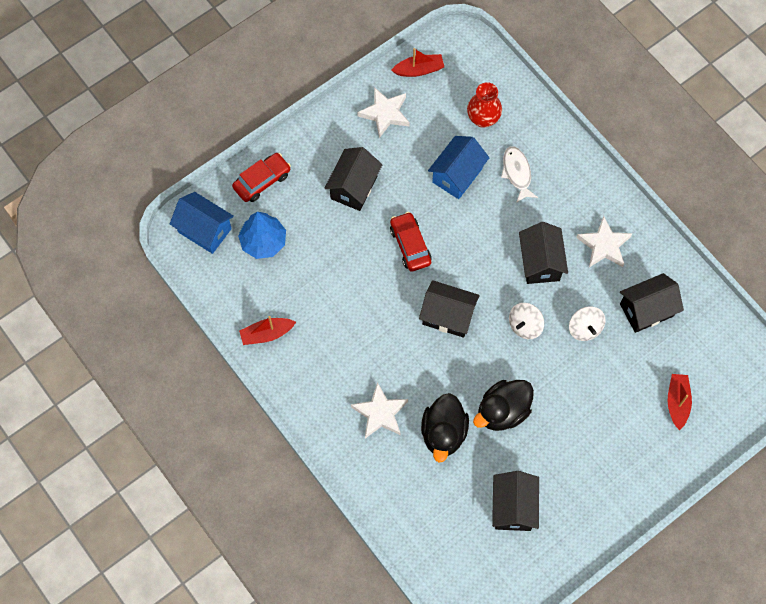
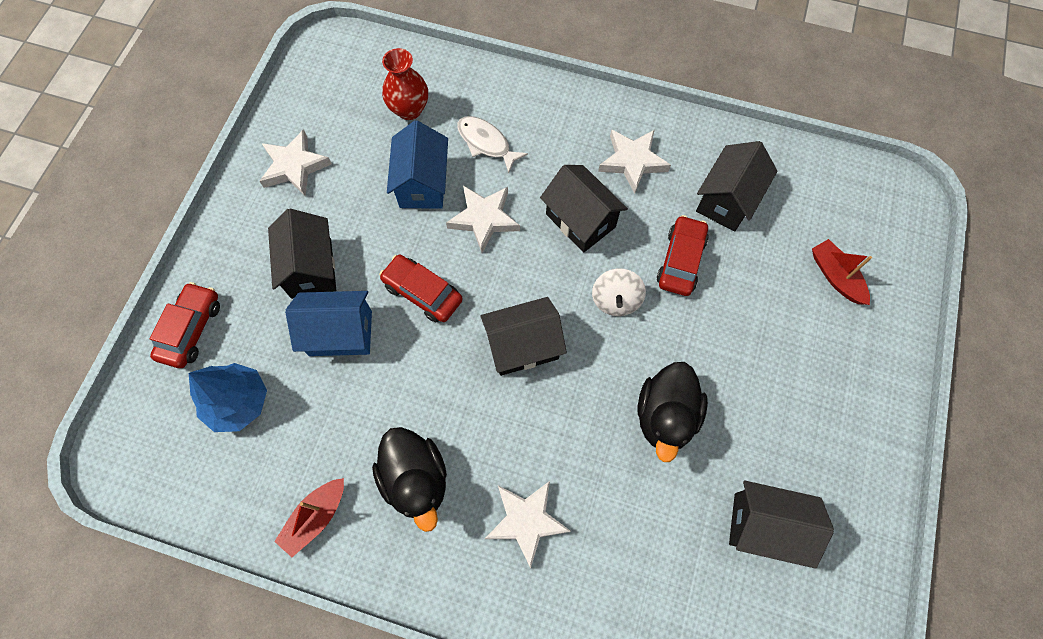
camera: 35 degrees left, 0 degrees up
blue house [170,192,234,254] -> blue house moved to [285,291,372,356]
red boat [391,48,444,77] -> none
black duck [421,393,469,463] -> black duck moved to [372,427,447,532]
black house [492,471,539,531] -> black house turned 45 degrees counterclockwise [729,481,834,569]
white spinning top [569,307,605,341] -> red car [657,215,709,296]
none -> white star [446,185,520,253]

